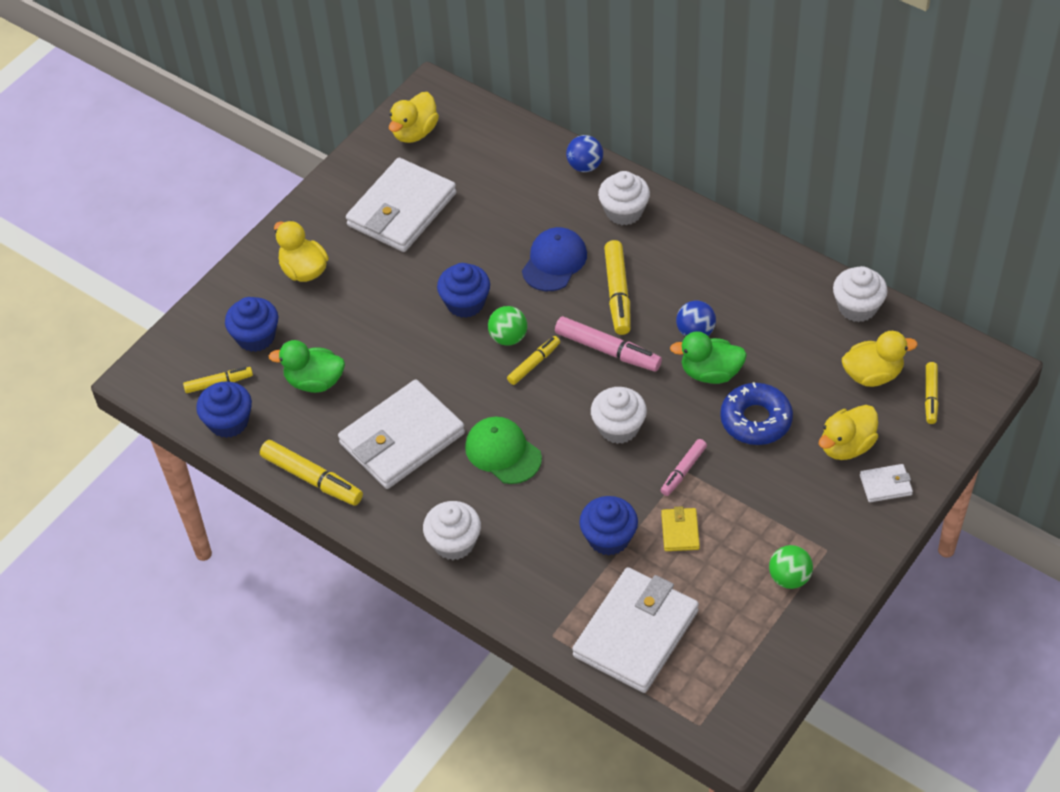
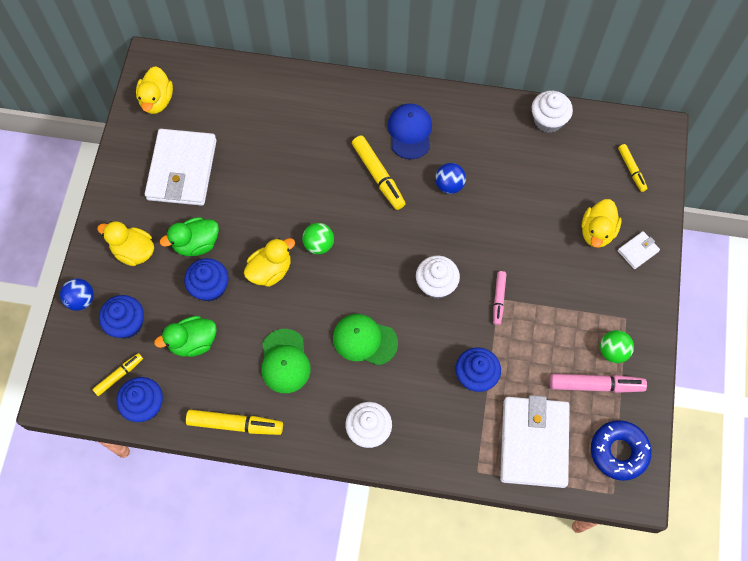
camera: 30 degrees left, 15 degrees up
white wallet [338,380,465,489] -> green cap [261,329,311,393]
blue cupcake [437,263,490,318] -> blue cupcake moved to [184,258,229,302]
yellow marker [507,336,560,385] -> none
blue cap [522,227,587,291] -> blue cap moved to [388,103,432,159]
pink marker [555,316,662,372] -> pink marker moved to [550,374,647,393]
blue ball [566,135,603,172] -> blue ball moved to [60,278,94,311]
white cupcake [598,171,650,225] -> none
yellow wallet [661,506,700,551] -> none
green duck [670,331,747,384] -> green duck moved to [160,217,219,256]
blue donut [720,382,793,445] -> blue donut moved to [591,420,652,481]
yellow duck [842,331,917,387] -> yellow duck moved to [244,238,295,287]

